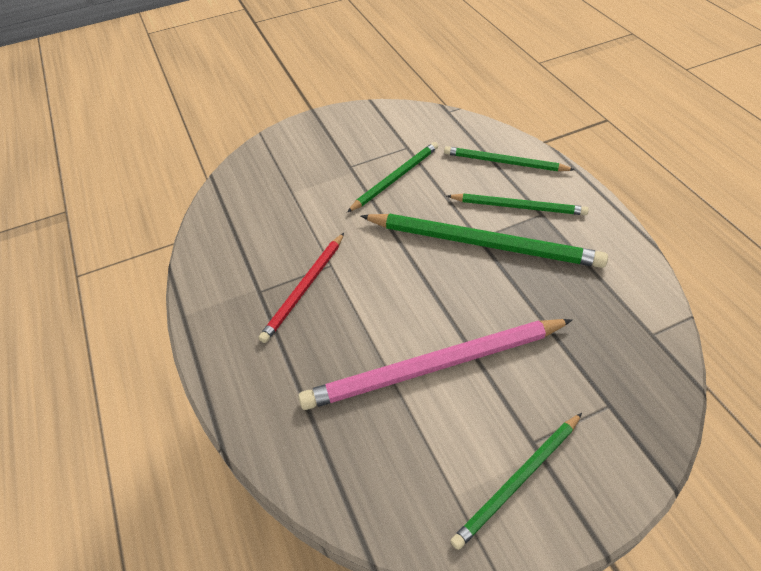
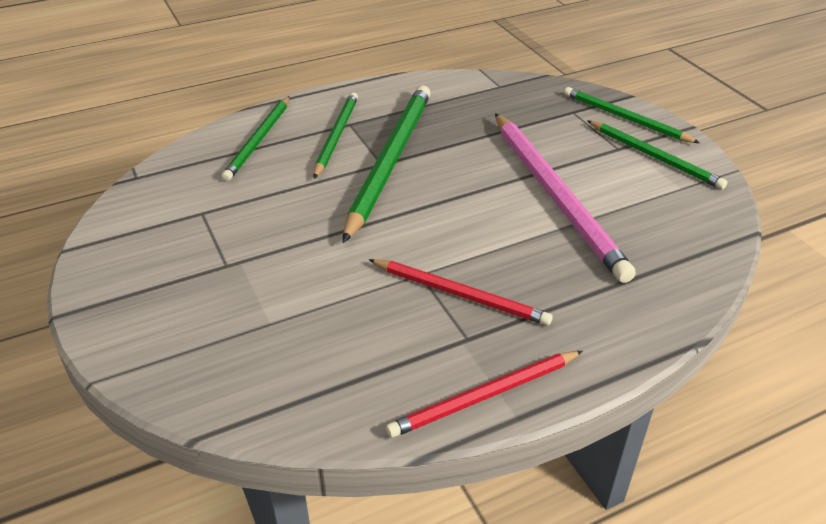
camera: 95 degrees left, 10 degrees down
green pencil [347,142,438,212] -> green pencil moved to [564,87,700,143]
none -> red pencil [386,351,583,438]

